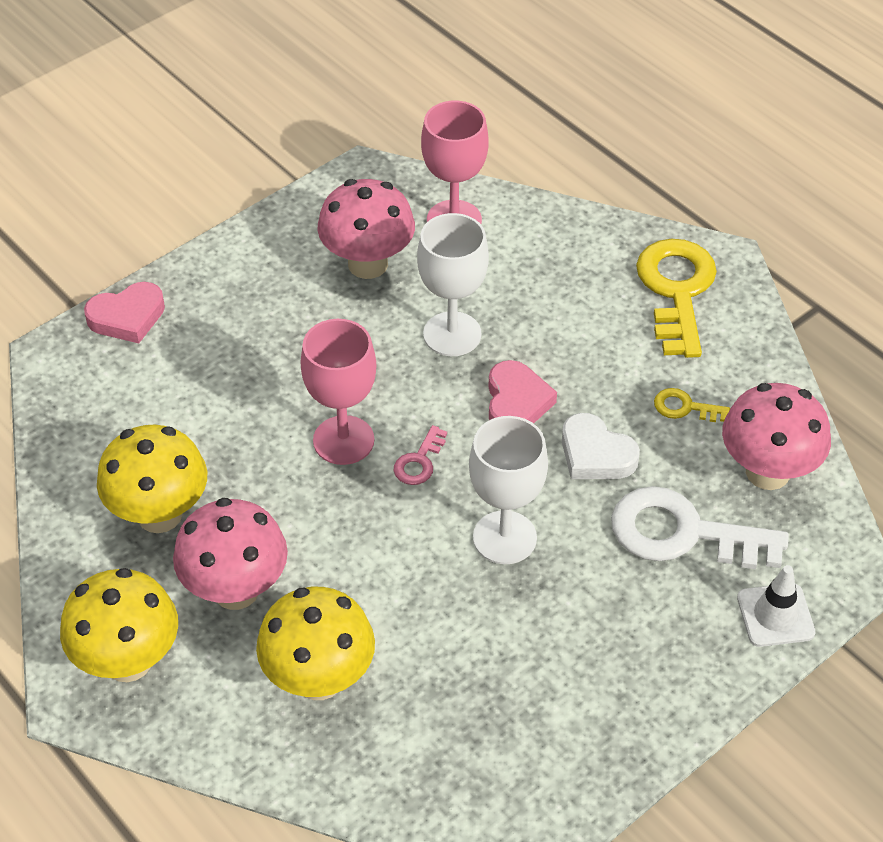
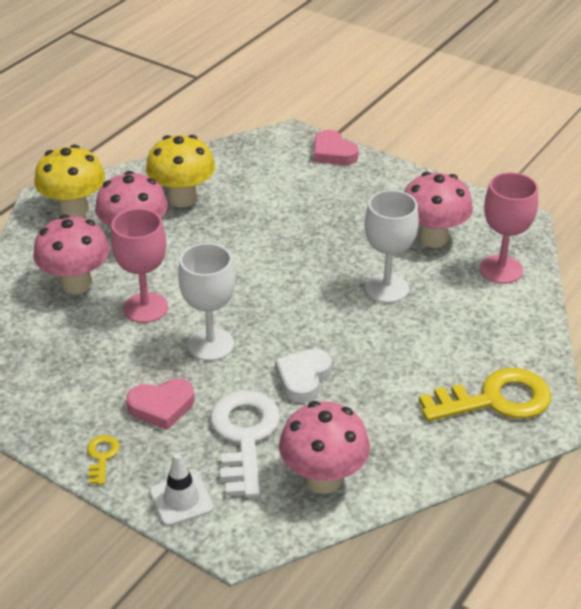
camera: 75 degrees right, 10 degrees down
yellow mushroom [256,587,375,700] -> pink mushroom [33,215,110,294]
pink goblet [300,319,376,465] -> pink goblet moved to [111,208,168,323]
pink key [394,425,447,485] -> none
pink heart [488,360,557,423] -> pink heart moved to [126,379,194,430]
yellow key [654,388,730,422] -> yellow key moved to [87,435,120,485]

